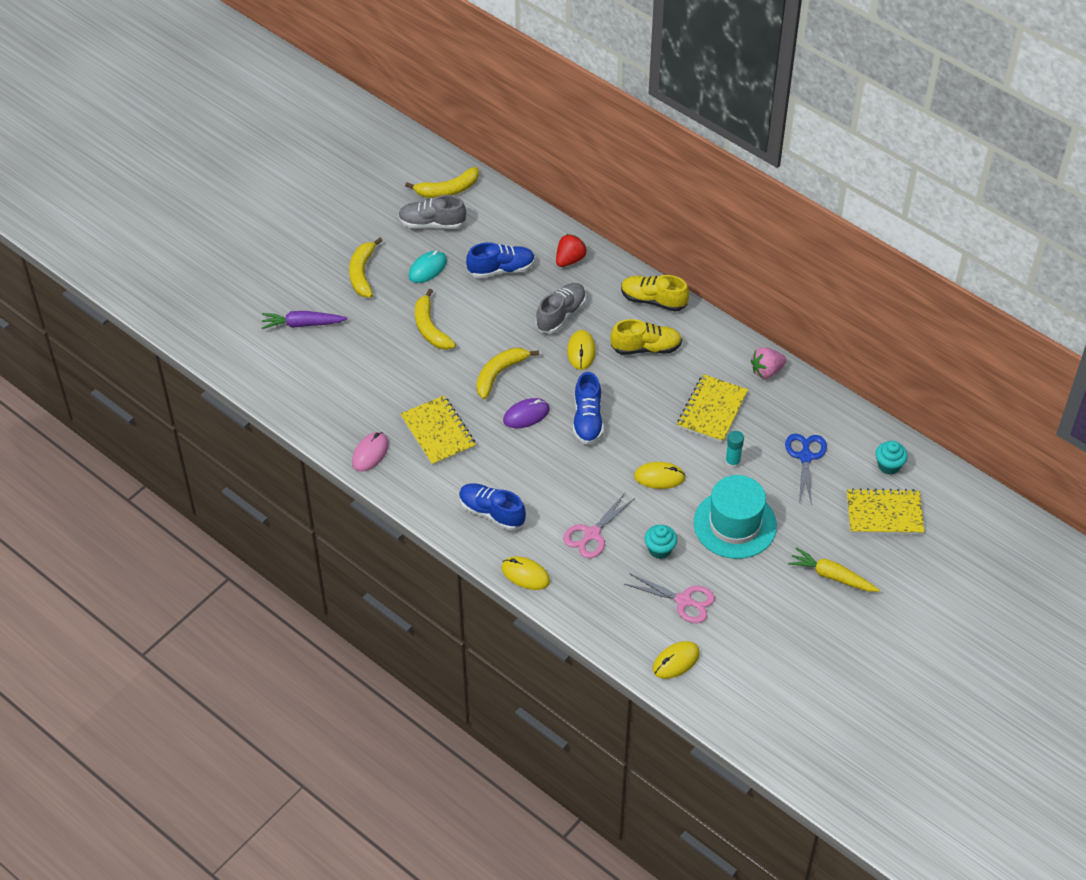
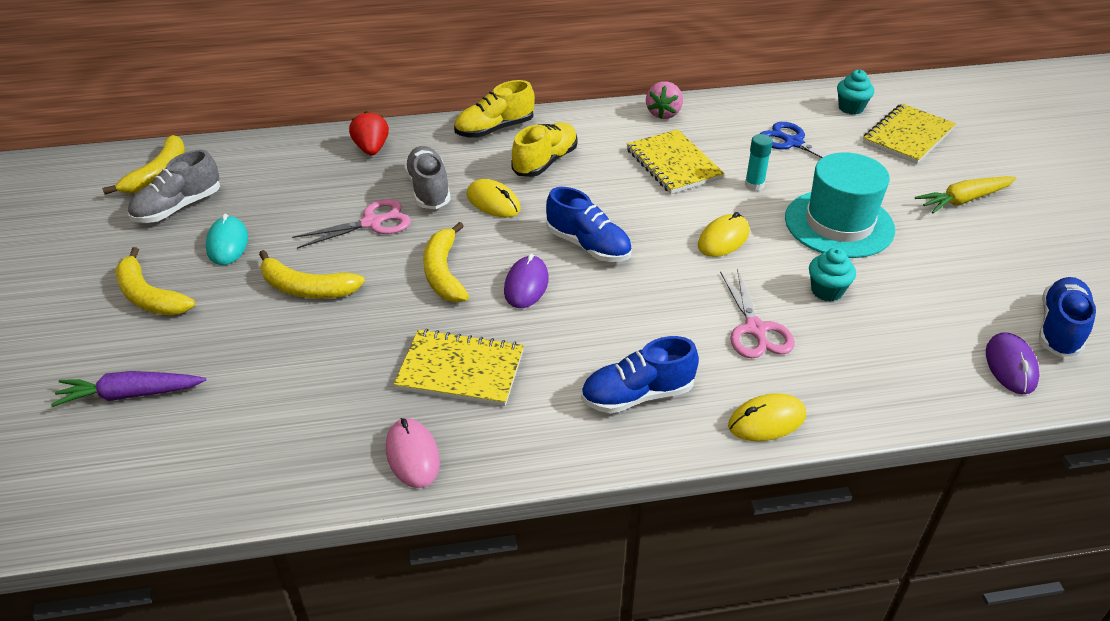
camera: 50 degrees left, 10 degrees down
purple carrot [262,311,348,329] -> purple carrot turned 45 degrees clockwise [51,371,206,407]
blue shoe [466,242,535,278] -> blue shoe moved to [1039,277,1096,357]
pink scissors [625,573,715,623] -> pink scissors moved to [292,199,411,249]
yellow mouse [653,641,700,679] -> purple mouse [986,332,1040,394]

